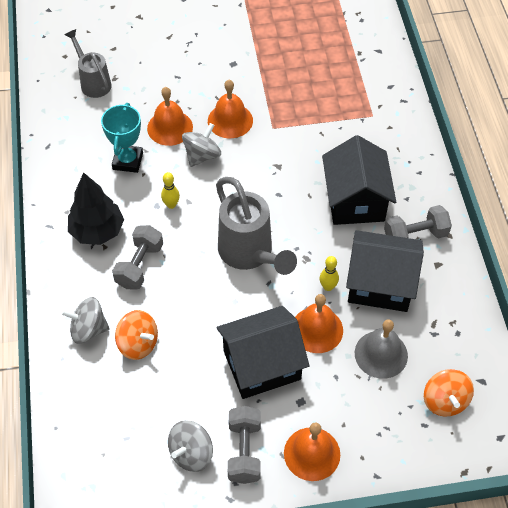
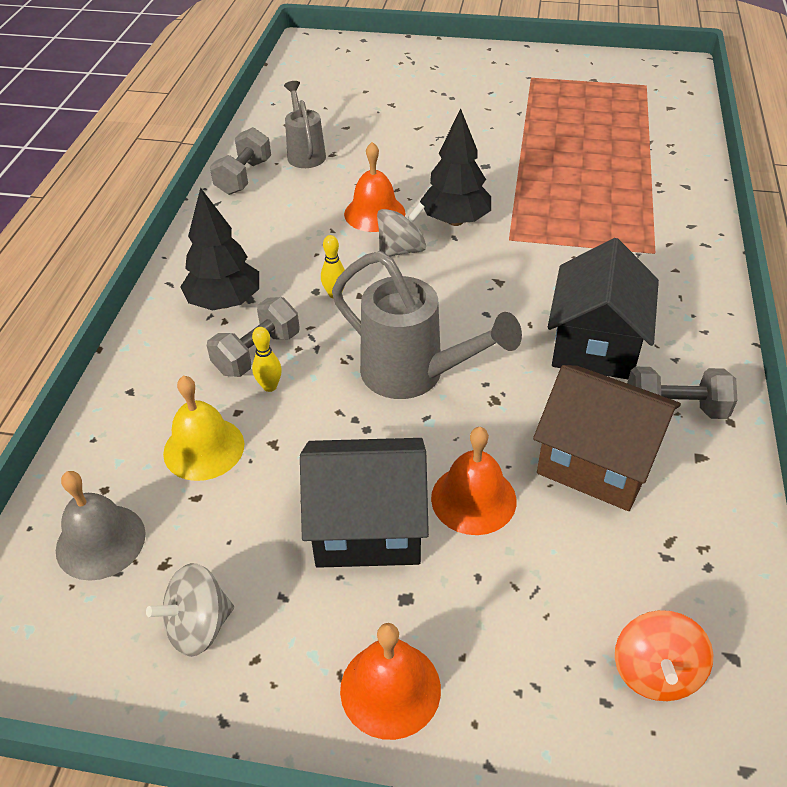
camera: 20 degrees right, 10 degrees down
grey spinning top [61,297,110,344] -> none
turquoise trophy [101,103,143,173] -> none
orange spinning top [115,310,158,360] -> yellow bell [163,376,244,481]
orange bell [208,80,253,138] -> black tree [420,108,491,226]
grey watering can [216,177,297,275] -> grey watering can turned 45 degrees counterclockwise [332,251,522,399]
grey dumbbell [228,406,261,484] -> grey dumbbell moved to [210,127,271,195]
yellow bowling pin [320,256,339,291] -> yellow bowling pin moved to [252,327,282,392]
black house [346,230,424,312] -> brown house [533,365,681,511]
grey bell [355,319,408,379] -> grey bell moved to [56,471,146,581]

